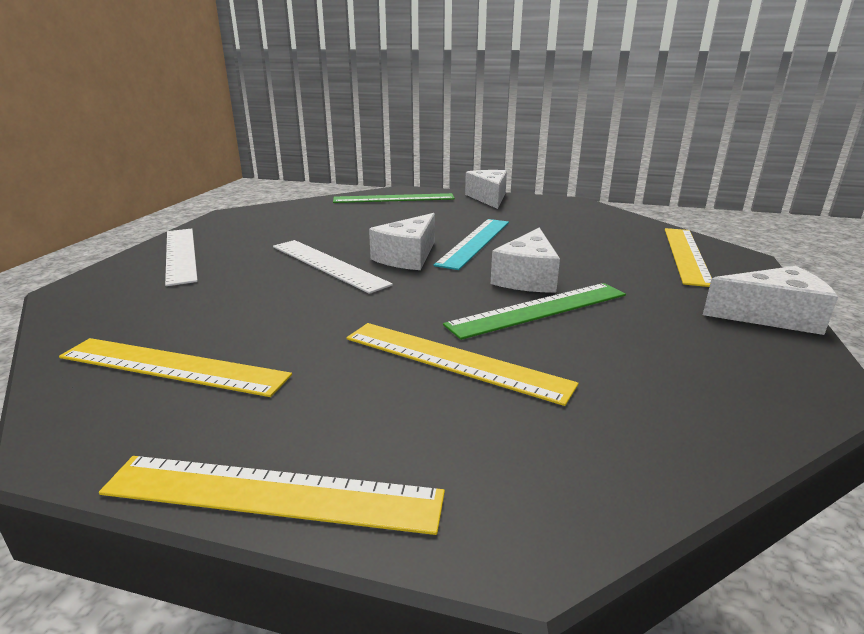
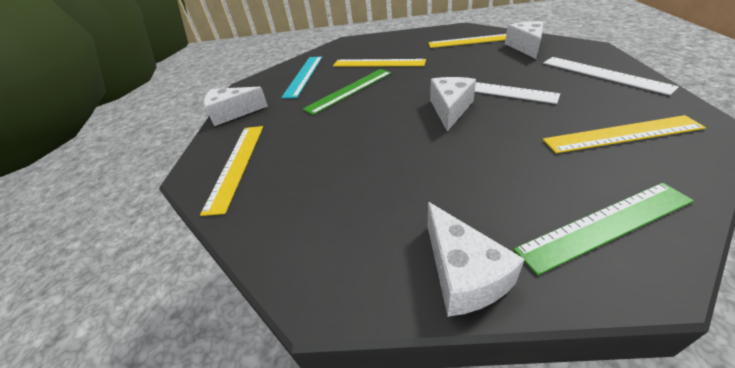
camera: 170 degrees right, 15 degrees up
yellow ruler [99,456,445,535] -> yellow ruler moved to [543,115,706,153]
turquoise ruler [434,219,509,270] -> turquoise ruler moved to [281,56,322,99]
white cheese [491,227,560,293] -> white cheese moved to [505,21,543,59]

